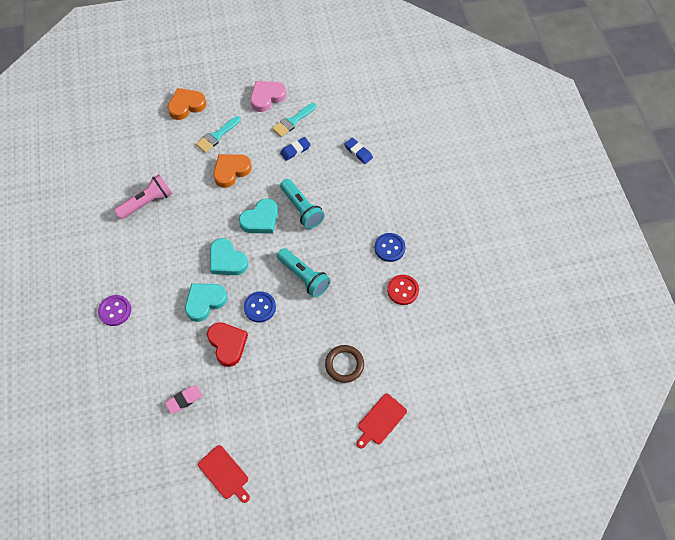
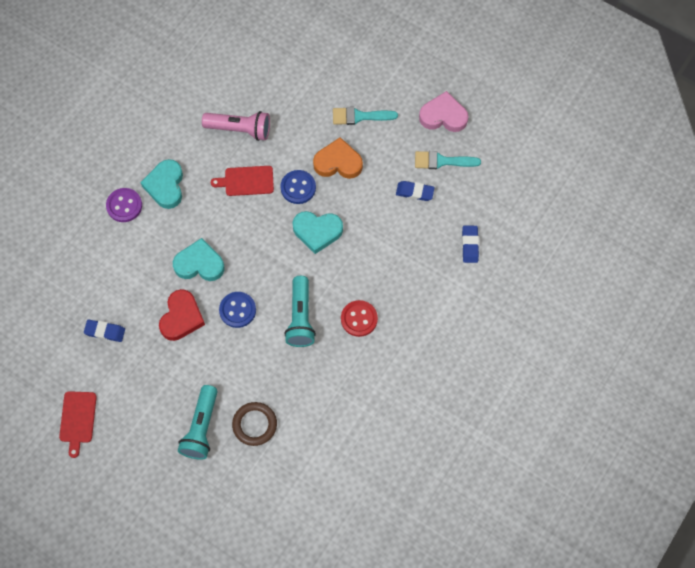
camera: 45 degrees right, 5 degrees up
pink eraser [165,385,203,414] -> blue eraser [84,320,125,342]
orange heart [167,88,207,120] -> none
turquoise heart [210,238,248,275] -> turquoise heart moved to [140,159,183,209]
turquoise flashlight [280,179,325,229] -> turquoise flashlight moved to [178,385,218,460]
red cutting board [357,394,407,449] -> red cutting board moved to [211,166,274,196]
blue button [375,233,406,262] -> blue button moved to [280,170,316,204]
red button [387,275,419,305] -> red button moved to [341,300,378,337]

